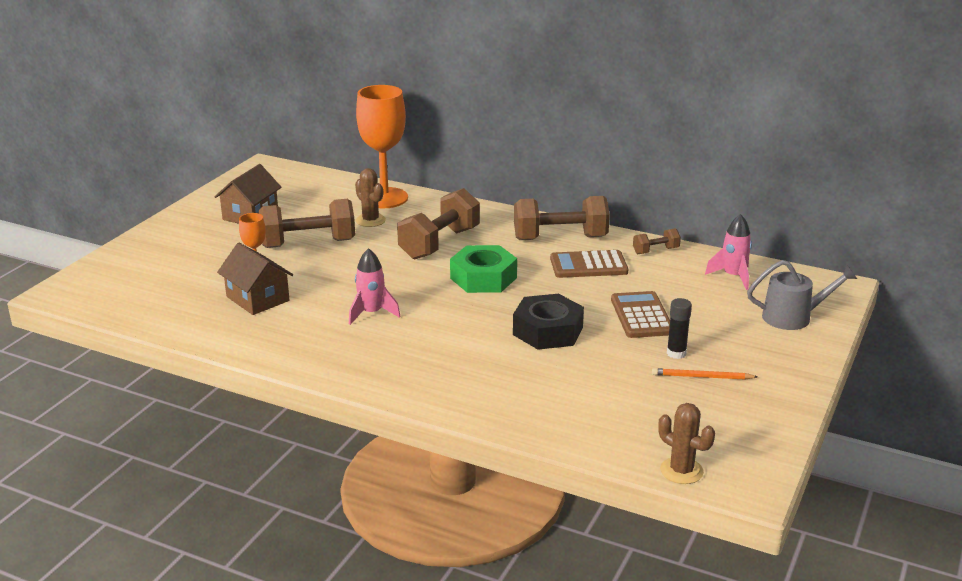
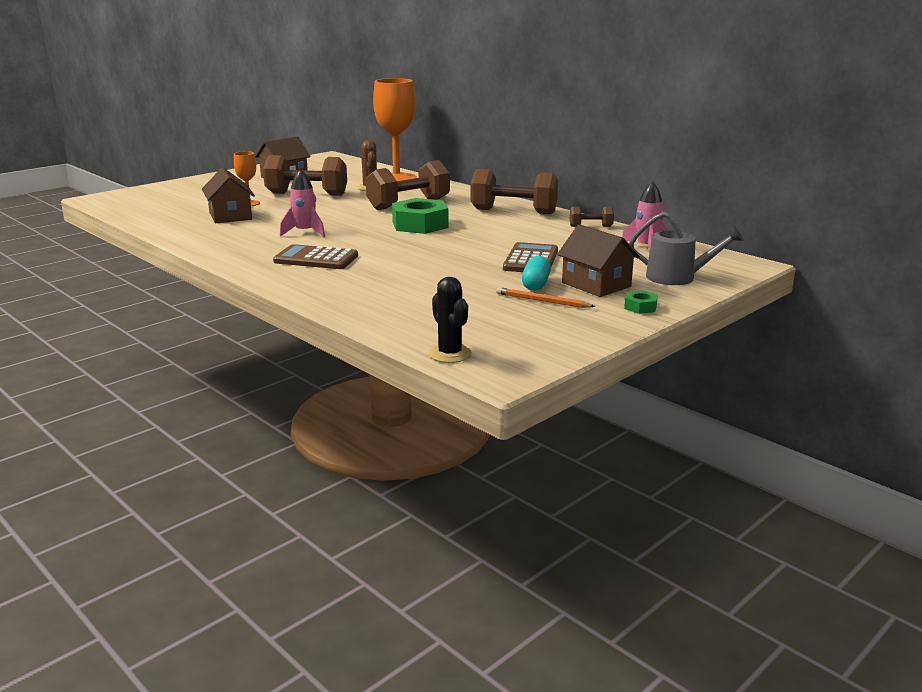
camera: 20 degrees right, 5 degrees down
black nut [513,294,584,350] -> none
brown calculator [550,250,628,278] -> brown calculator moved to [273,244,358,269]
brown cactus [658,403,715,484] -> black cactus [428,277,472,363]
black glue stick [667,298,692,359] -> turquoise capsule [522,256,551,291]
none -> brown house [557,224,640,297]
none -> green nut [624,291,658,314]

